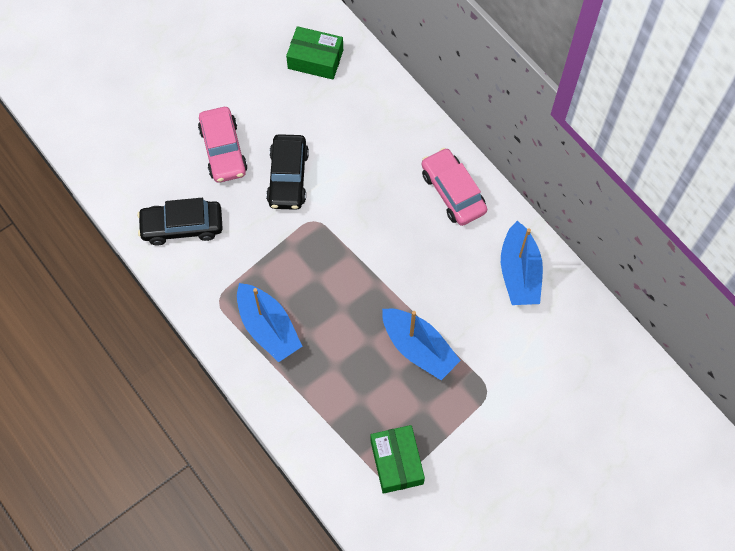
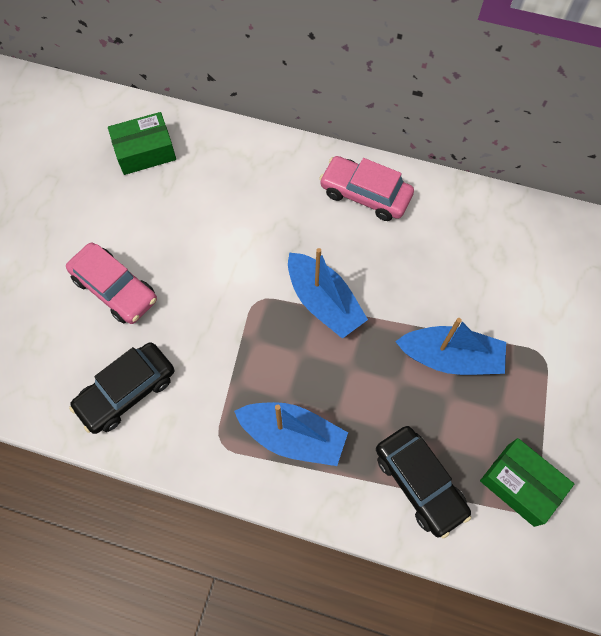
camera: 35 degrees left, 0 degrees up
black car [266,134,309,210] -> black car moved to [376,426,471,539]
blue boat [501,221,543,305] -> blue boat moved to [288,248,368,339]

